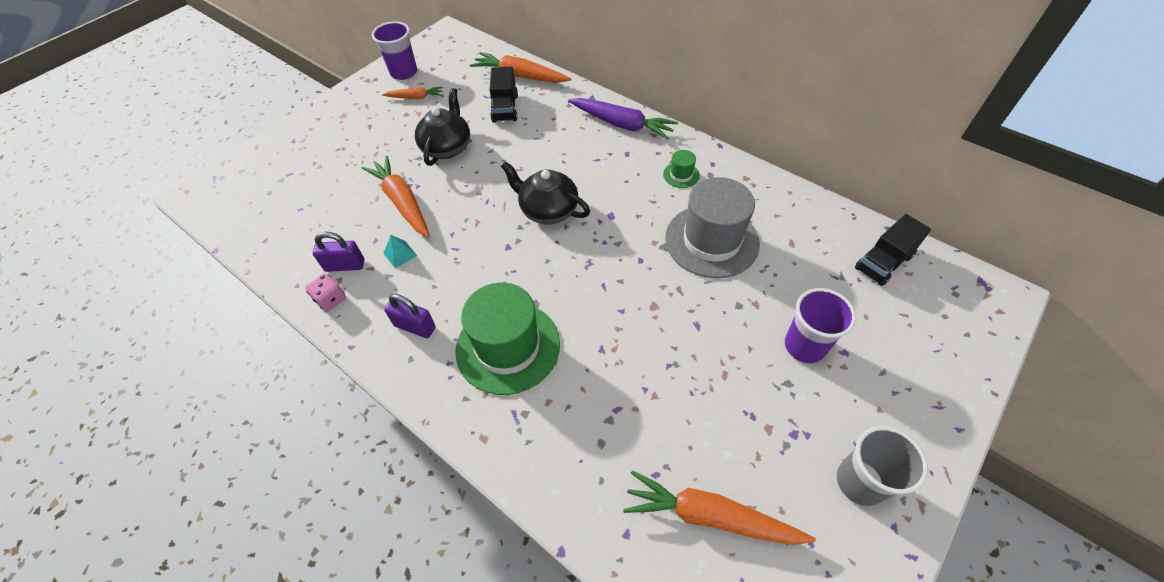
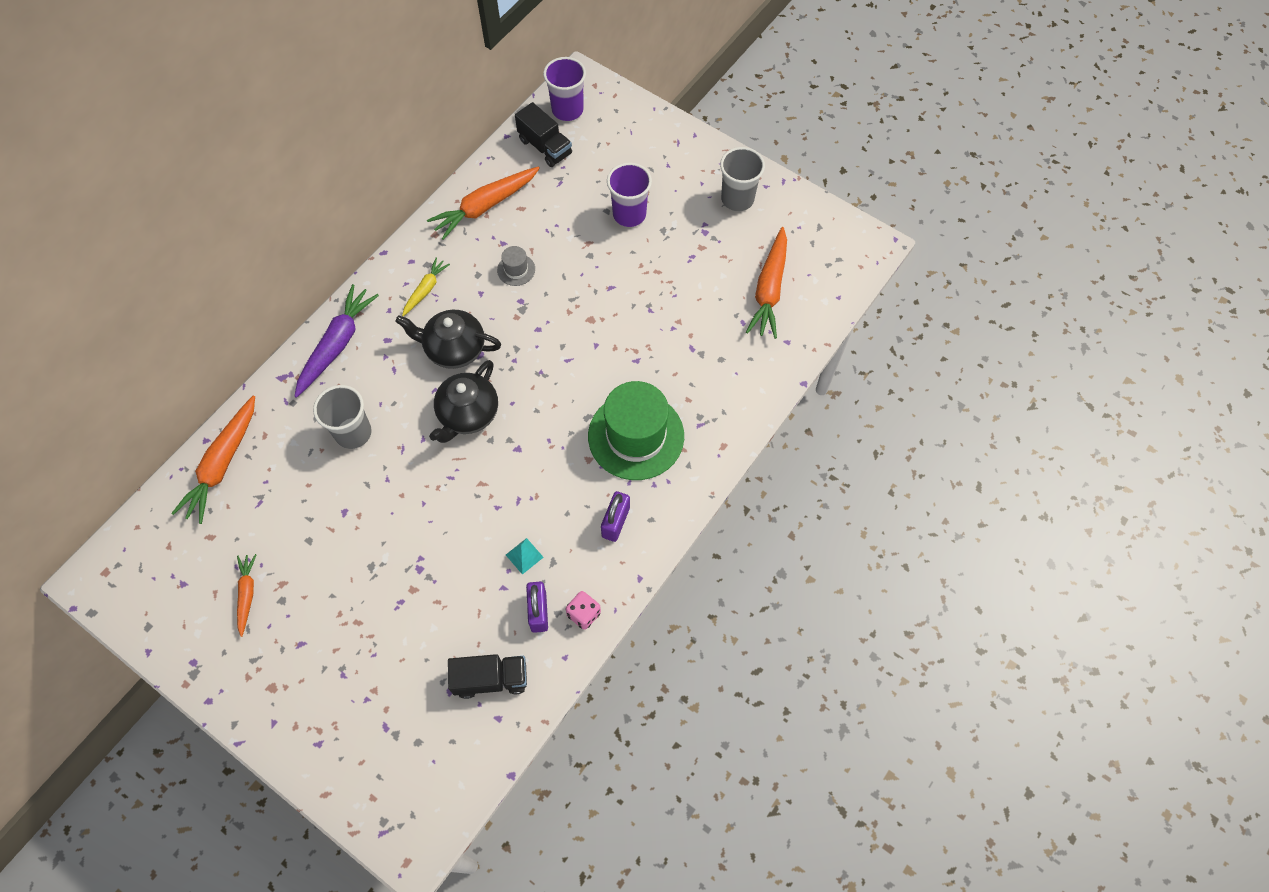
camera: 95 degrees left, 10 degrees up
orange carrot [362,156,430,237] -> orange carrot moved to [427,167,540,240]
purple cup [372,21,417,80] -> purple cup moved to [543,57,586,121]
black teapot [415,88,470,166] -> black teapot moved to [395,310,501,369]
black truck [489,66,518,123] -> black truck moved to [448,654,527,699]
green hat [663,150,700,188] -> yellow carrot [402,257,450,316]
grey hat [665,177,760,278] -> grey hat [497,246,535,286], size x0.43
none -> grey cup [313,385,372,449]

